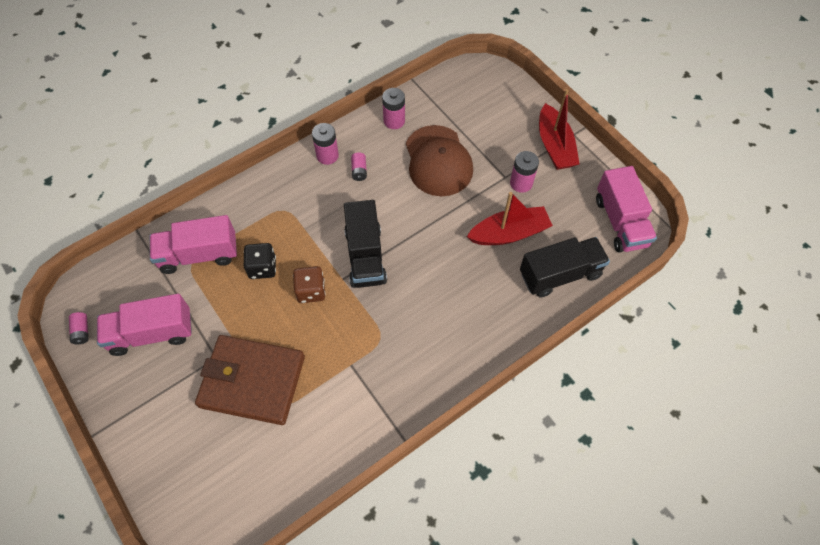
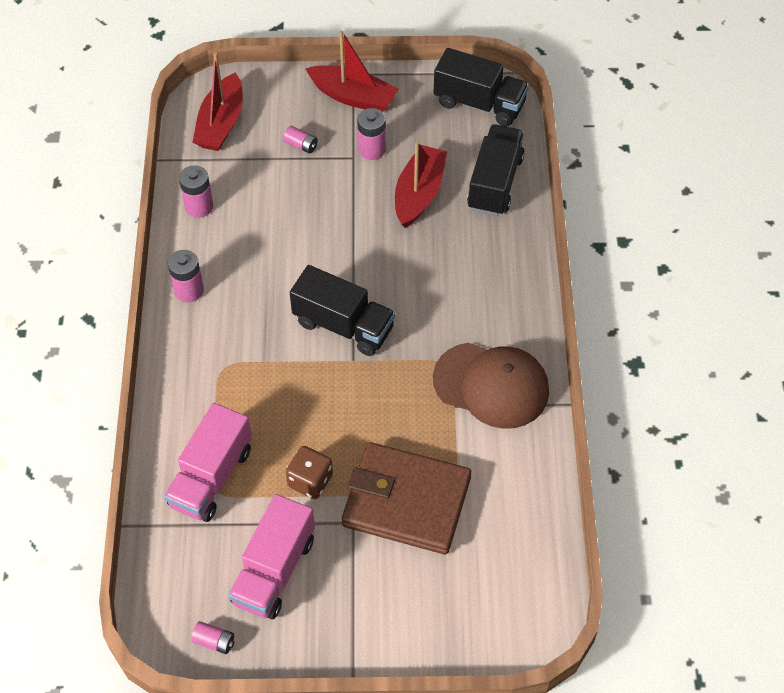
camera: 55 degrees left, 5 degrees down
brown wallet [195,335,305,425] -> brown wallet turned 60 degrees clockwise [342,442,471,554]
black dice [244,243,276,279] -> none
brown dice [293,266,326,303] -> brown dice moved to [286,446,333,499]
pink battery [351,152,367,181] -> pink battery moved to [283,126,318,153]
brown cap [406,125,473,196] -> brown cap moved to [433,343,549,429]
pink truck [596,166,657,253] -> black truck [434,48,529,126]
none -> red boat [193,53,243,151]

